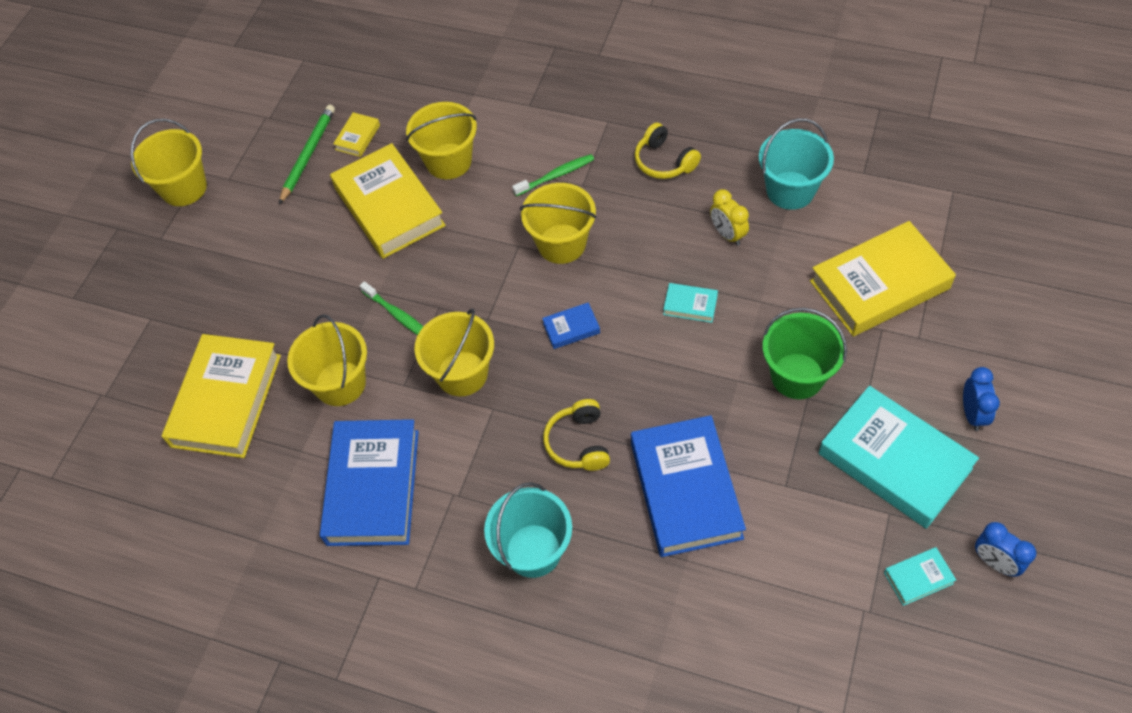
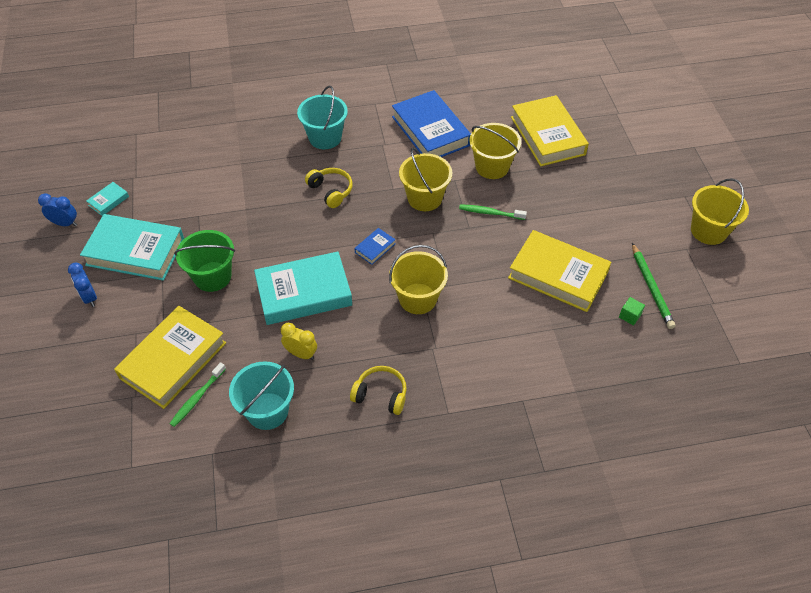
camera: 145 degrees right, 5 degrees down
yellow book [333,112,380,157] -> green cube [619,297,645,326]
yellow bucket [406,102,477,179] -> none
green toothbrush [512,154,594,196] -> green toothbrush moved to [169,362,226,427]
blue book [631,415,746,557] -> none
turquoise book [663,283,718,323] -> turquoise book [254,252,352,325], size x2.34

